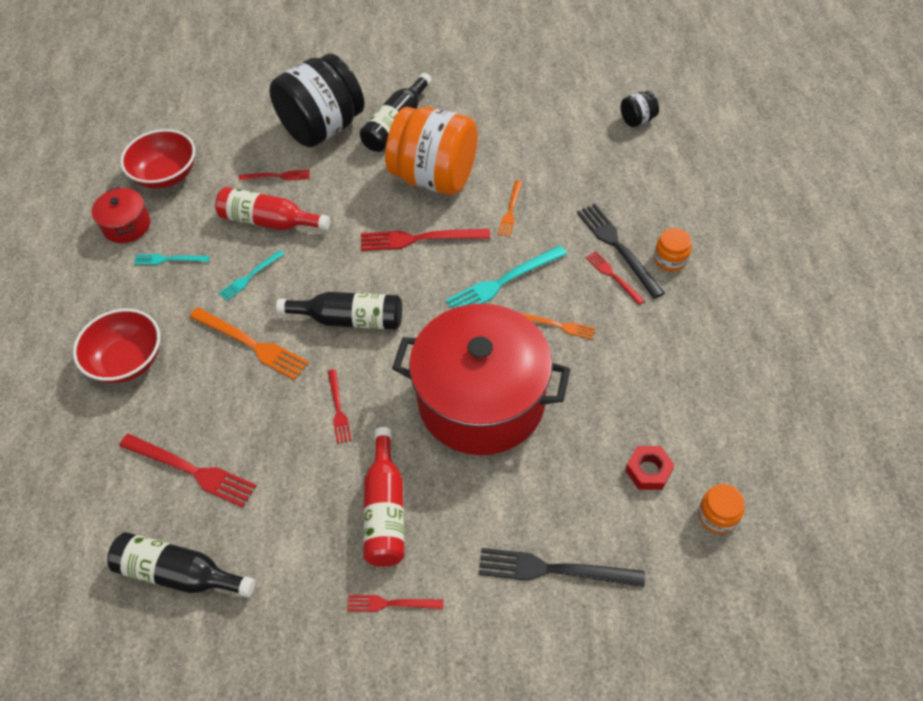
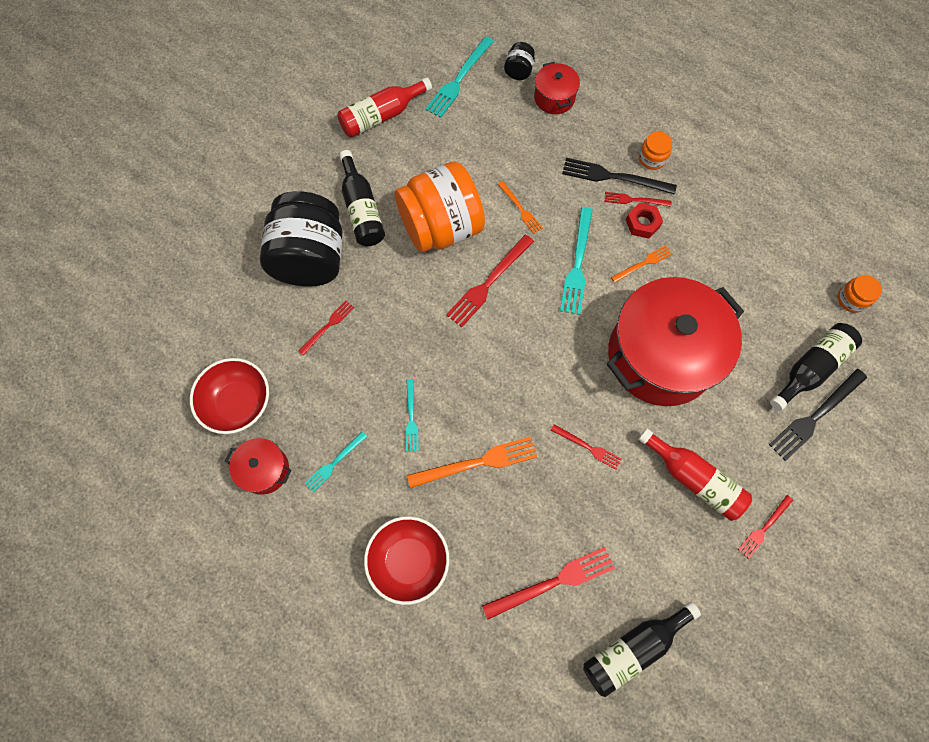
camera: 50 degrees left, 15 degrees up
red bottle [215,187,330,230] -> red bottle moved to [337,78,432,138]
black bottle [276,292,402,330] -> black bottle moved to [770,323,862,411]
red nut [625,446,675,490] -> red nut moved to [626,203,663,239]
none -> turquoise fork [425,36,494,118]
none -> red pot [534,62,580,114]

